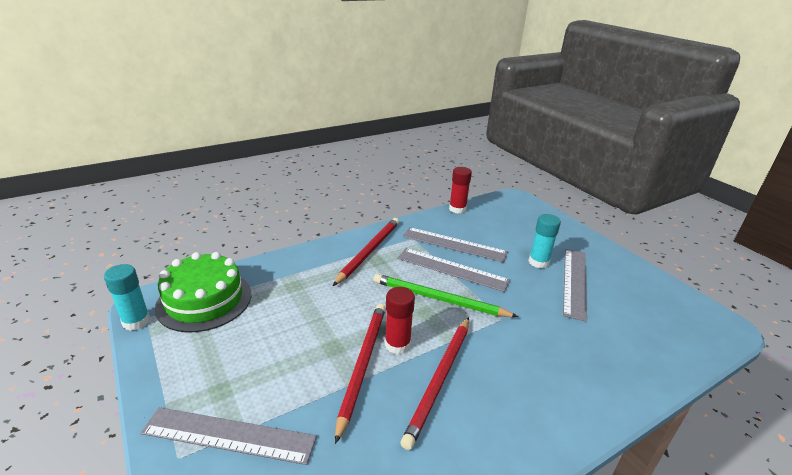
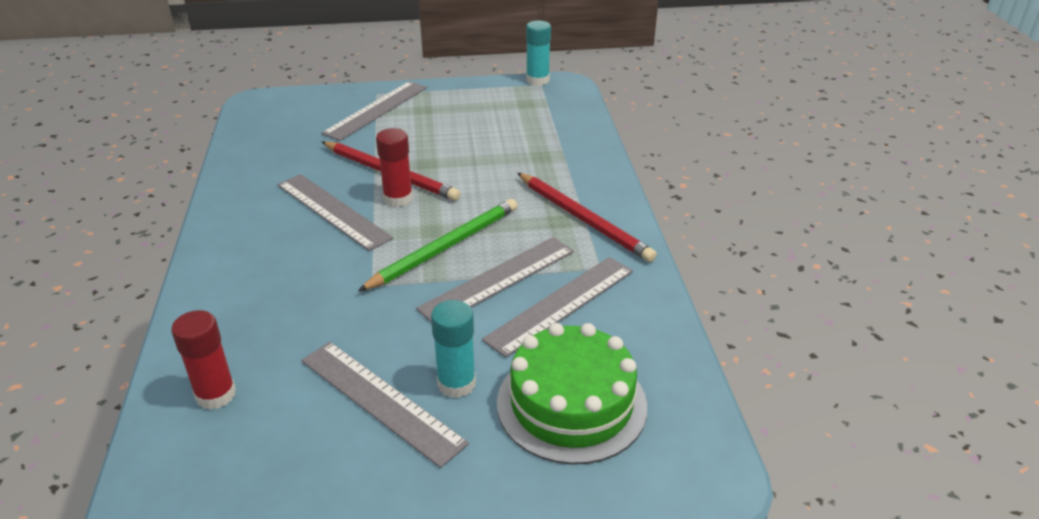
camera: 115 degrees right, 5 degrees up
green cake [155,252,251,332] -> green cake moved to [497,323,647,465]
red pencil [400,317,469,450] -> grey ruler [277,174,393,251]
red glue stick [449,167,472,214] -> red glue stick moved to [171,310,236,410]

